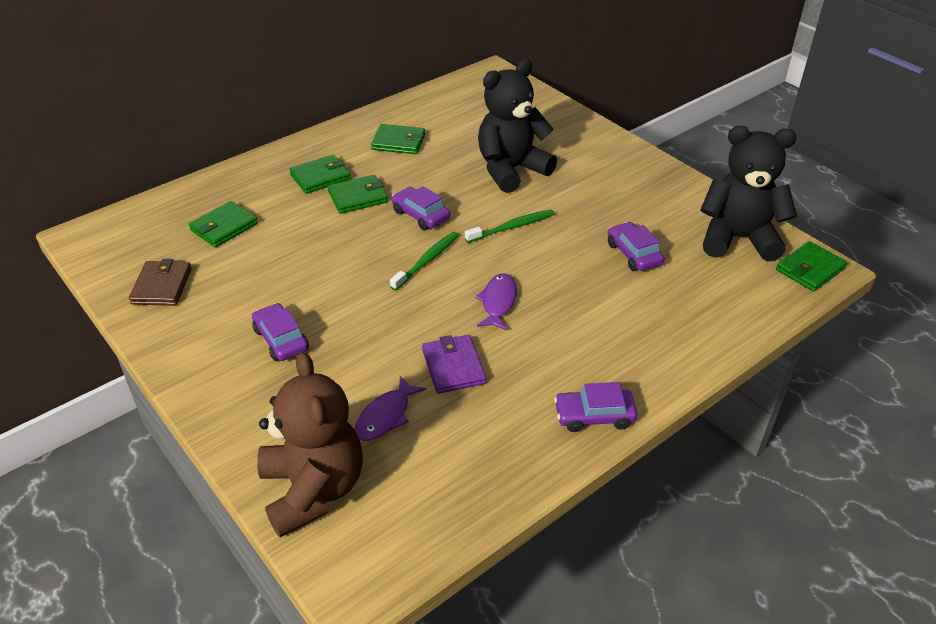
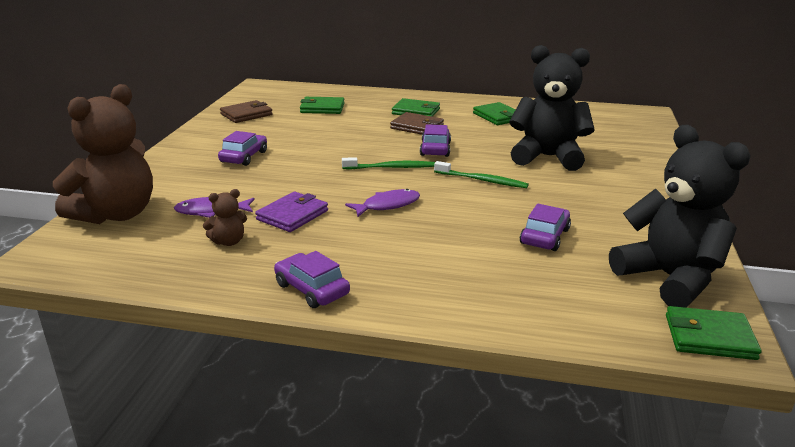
camera: 50 degrees right, 15 degrees down
green wallet [328,175,388,214] -> brown wallet [390,112,444,135]
none -> brown teddy bear [203,189,247,246]

